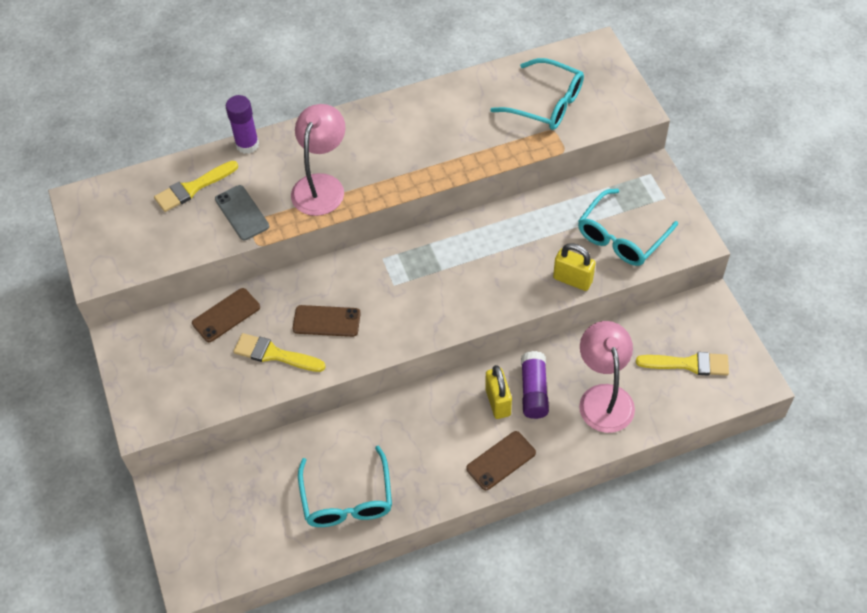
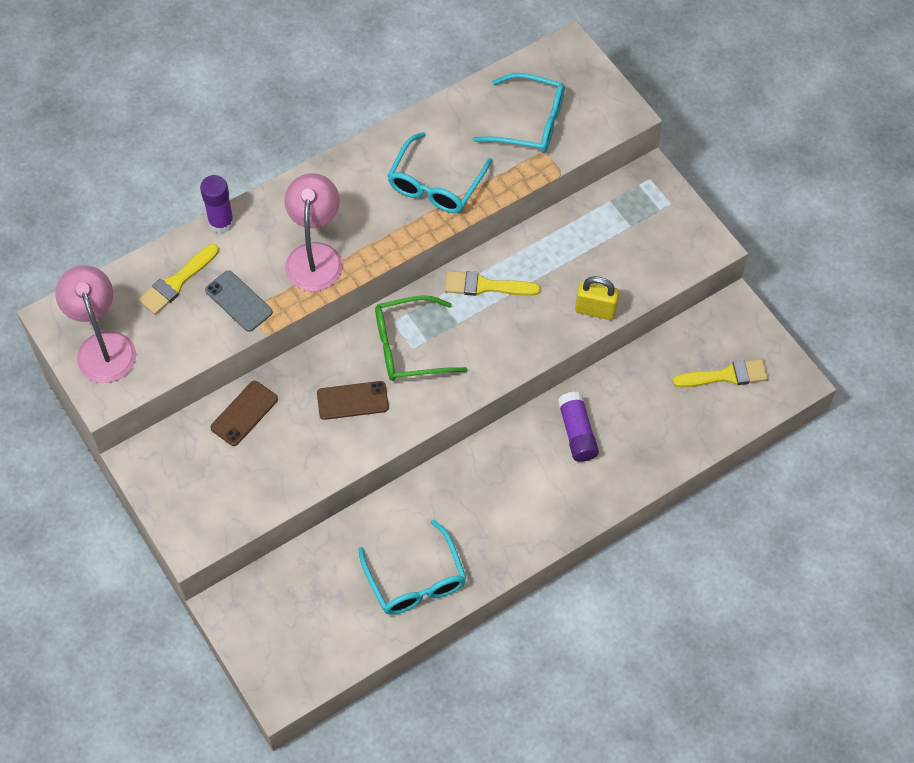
camera: 15 degrees left, 5 degrees up
yellow brush [233,333,326,372] -> yellow brush moved to [445,271,540,296]
brown phone [466,431,536,490] -> none
yellow padlock [485,365,512,419] -> none
turquoise glasses [578,189,678,266] -> turquoise glasses moved to [387,132,492,213]
pink lamp [579,321,635,433] -> pink lamp moved to [55,265,136,383]
none -> green glasses [375,295,467,381]

